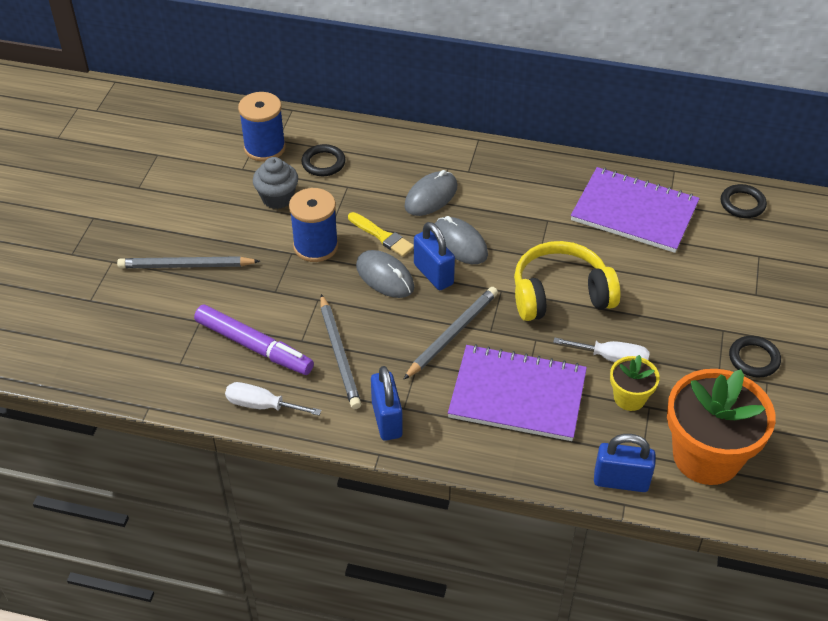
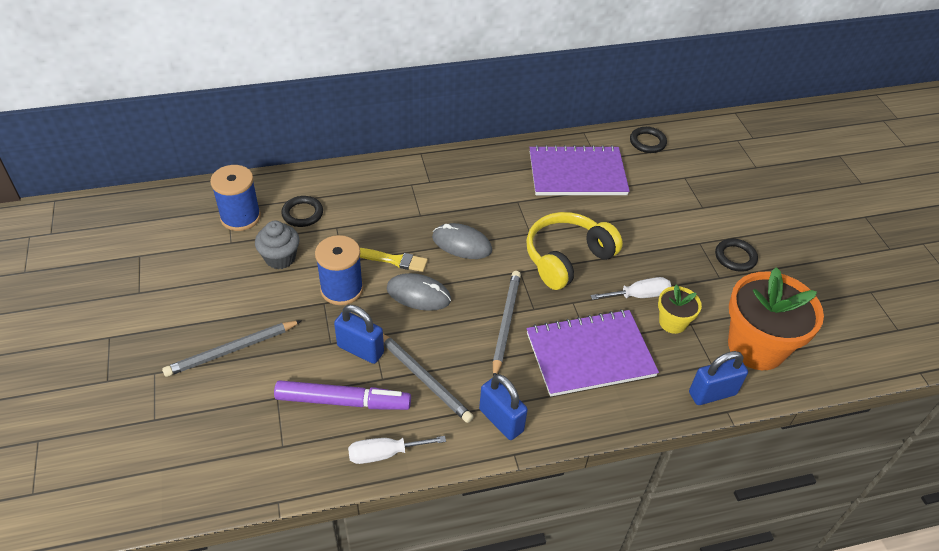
camera: 30 degrees left, 0 degrees up
grey mouse [404,170,457,216] -> none
blue padlock [414,222,455,290] -> blue padlock moved to [334,305,384,364]

